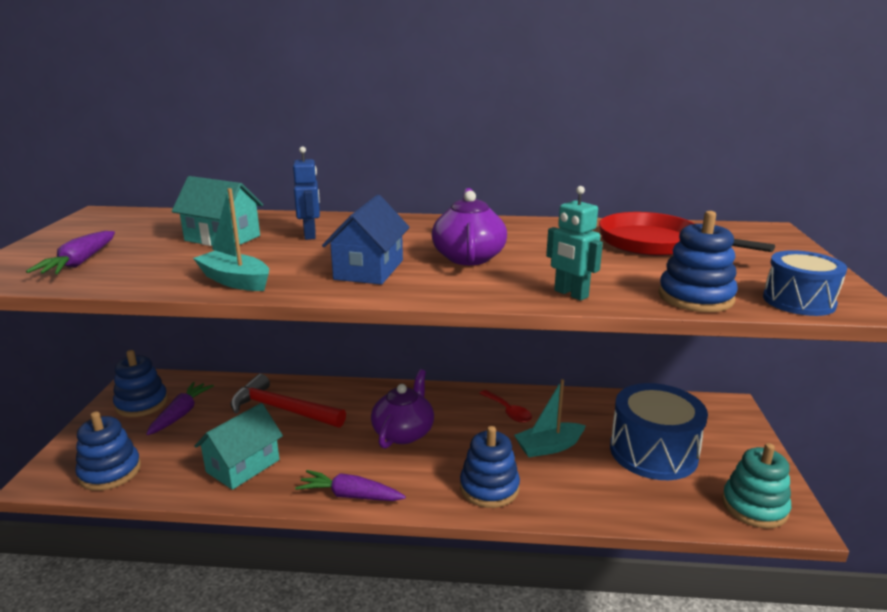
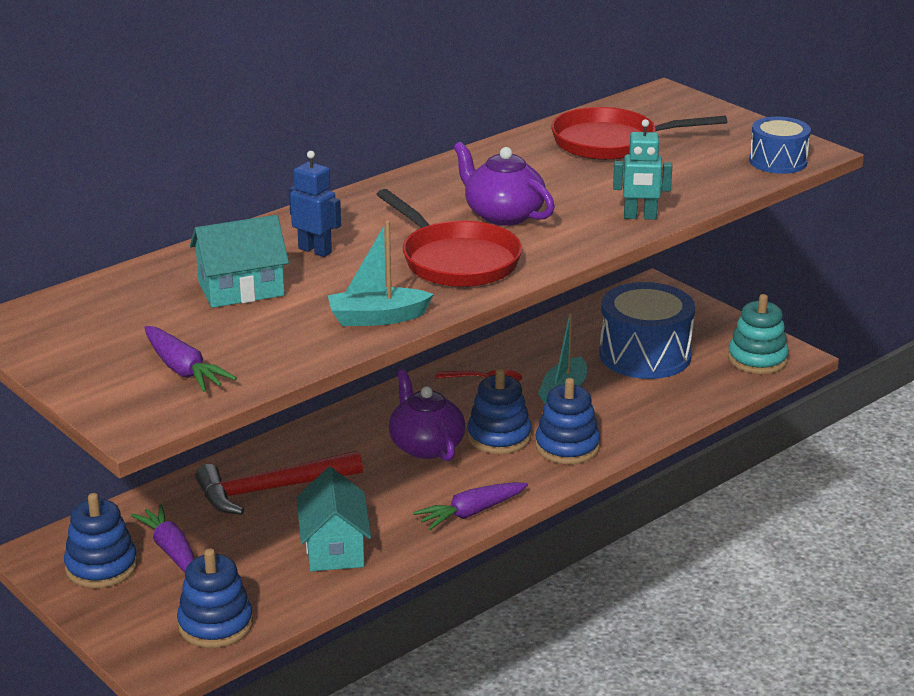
camera: 45 degrees left, 5 degrees up
blue house [322,195,410,285] -> red pan [376,189,522,287]
blue stacking toy [658,211,738,312] -> blue stacking toy moved to [467,368,532,454]

